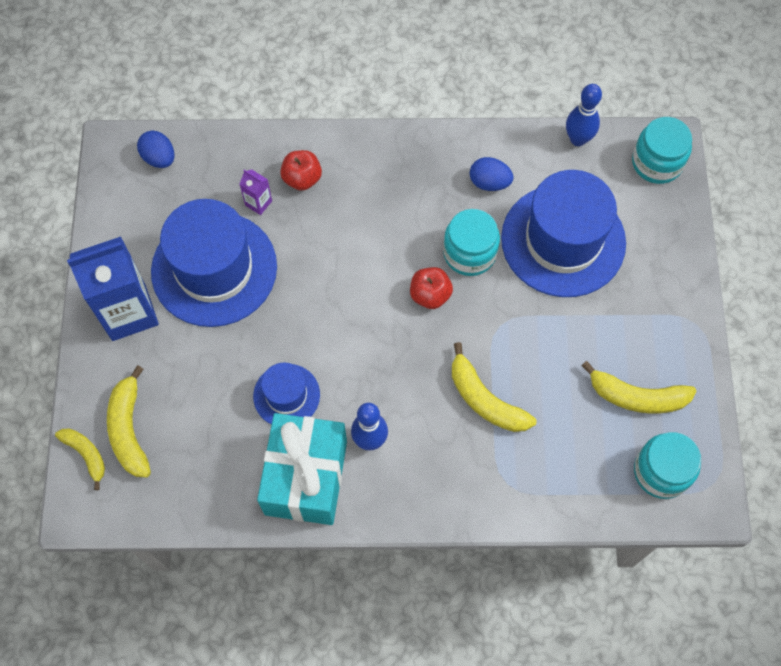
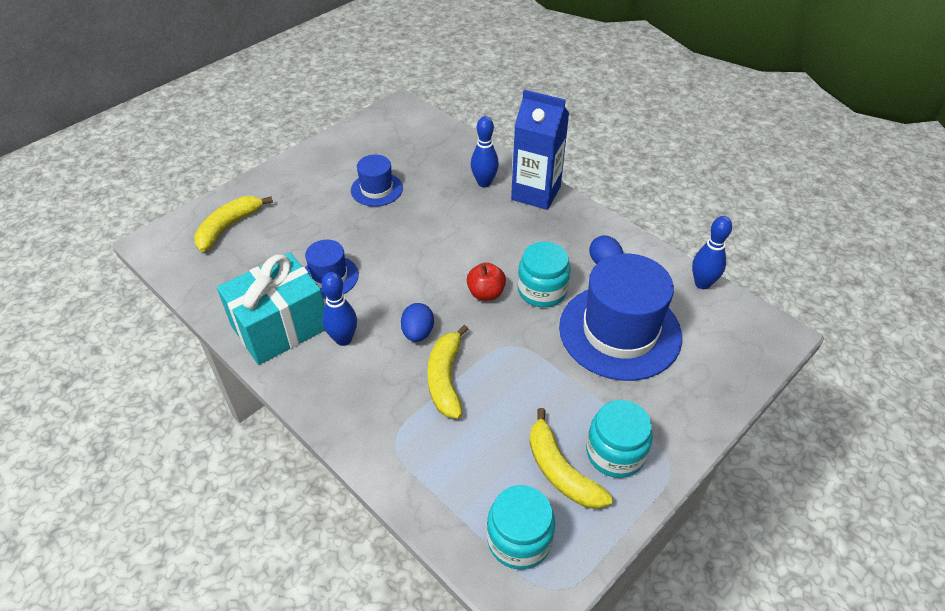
camera: 45 degrees right, 20 degrees down
yellow banana [55,428,105,490] -> none
blue carton [67,237,159,341] -> blue carton moved to [511,90,569,210]
blue egg [137,131,174,168] -> blue egg moved to [401,303,434,342]
blue hat [151,199,277,327] -> blue hat [351,155,403,207], size x0.51
purple carton [240,169,272,215] -> none
red apple [280,150,322,191] -> blue bowling pin [471,116,499,188]
turquoise jar [632,117,692,184] -> turquoise jar moved to [586,400,653,478]

